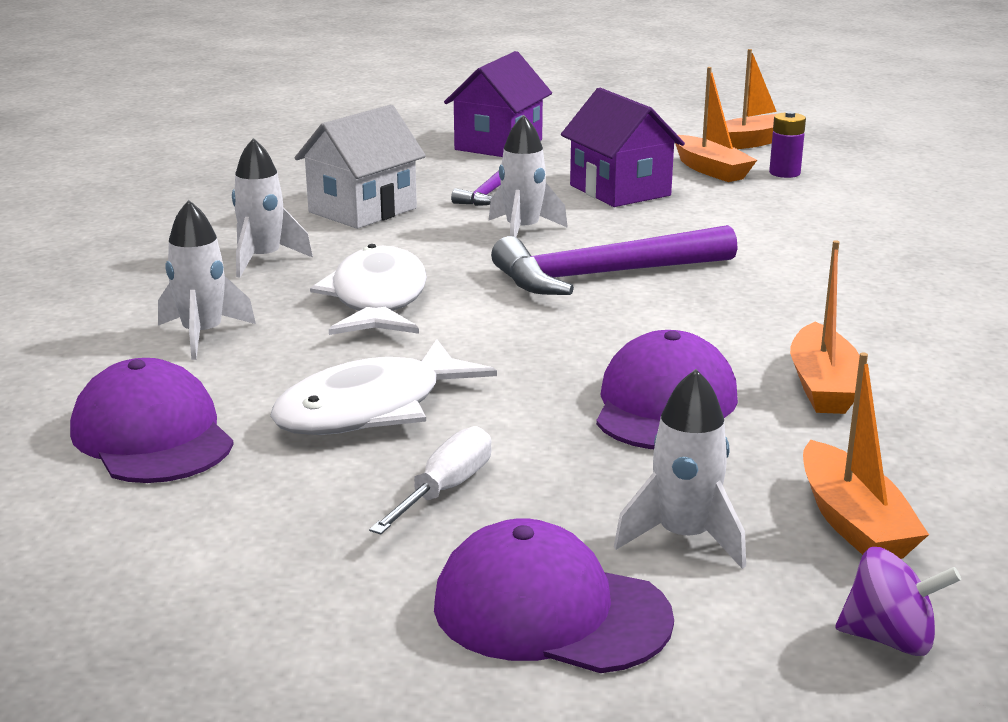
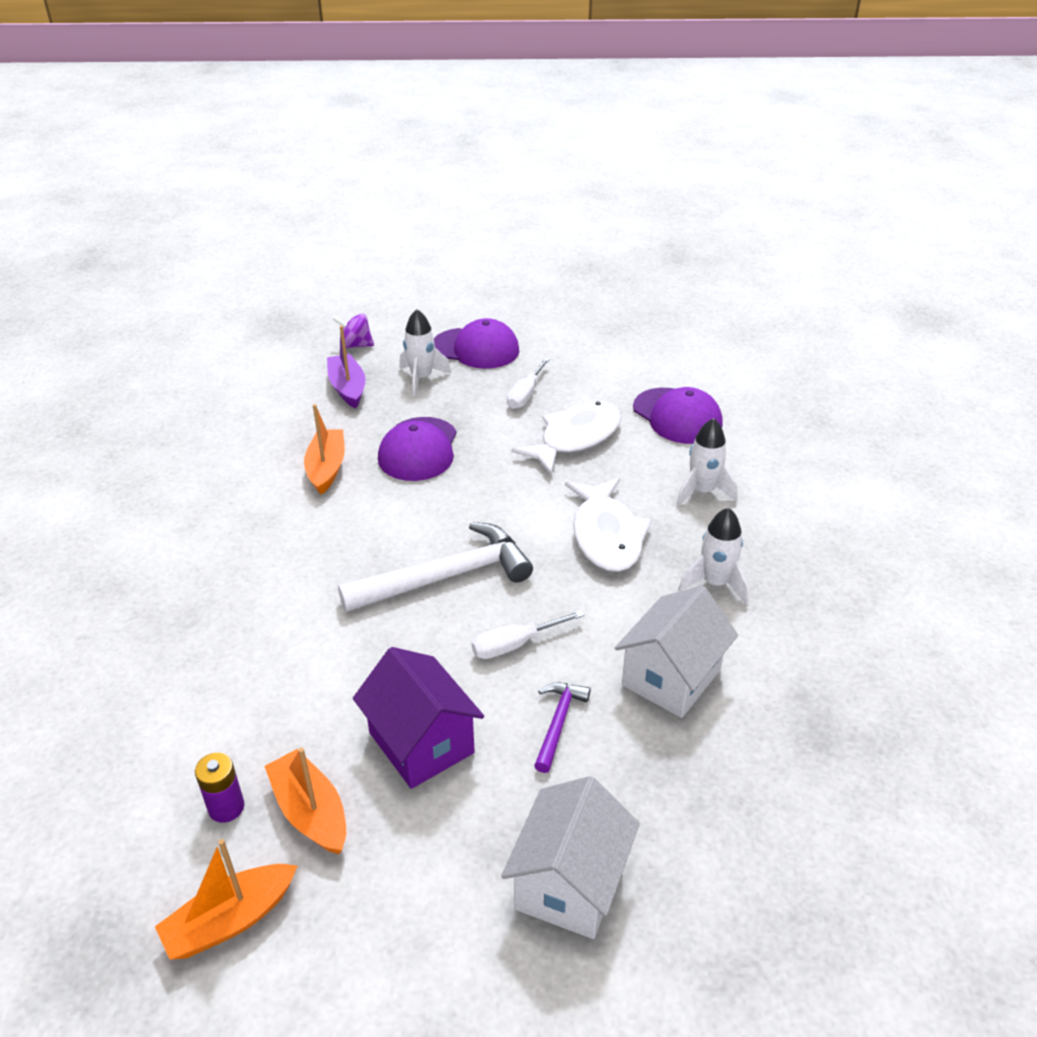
camera: 175 degrees right, 15 degrees up
purple house [444,51,552,157] -> white house [501,776,640,939]
white rocket [489,115,568,237] -> white screwdriver [472,610,584,659]
purple hammer [491,225,738,295] -> white hammer [338,522,533,612]
orange boat [803,353,929,559] -> purple boat [327,325,365,409]

